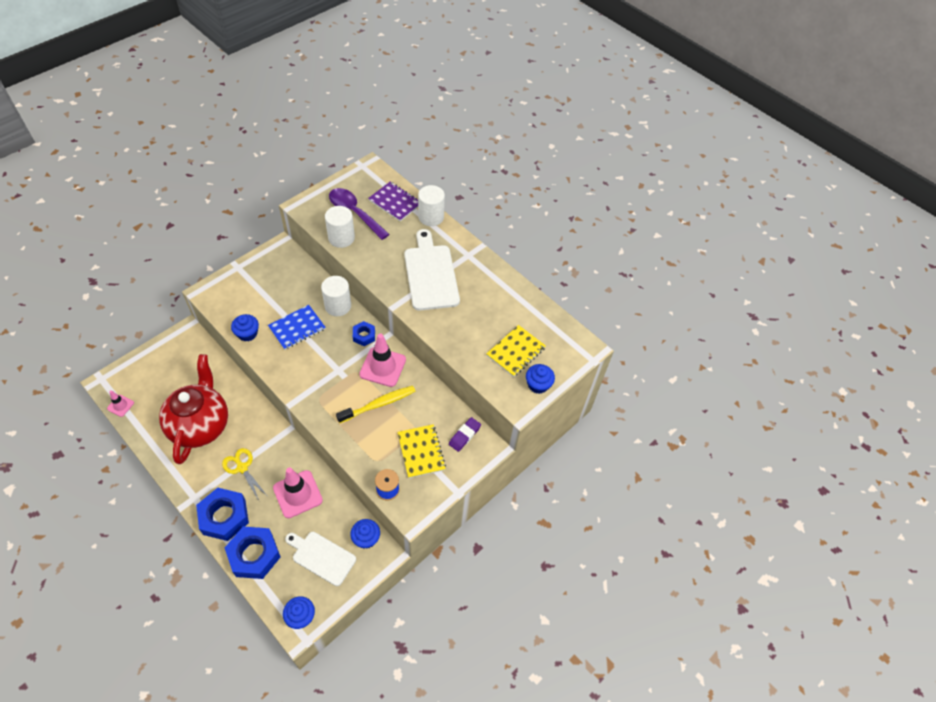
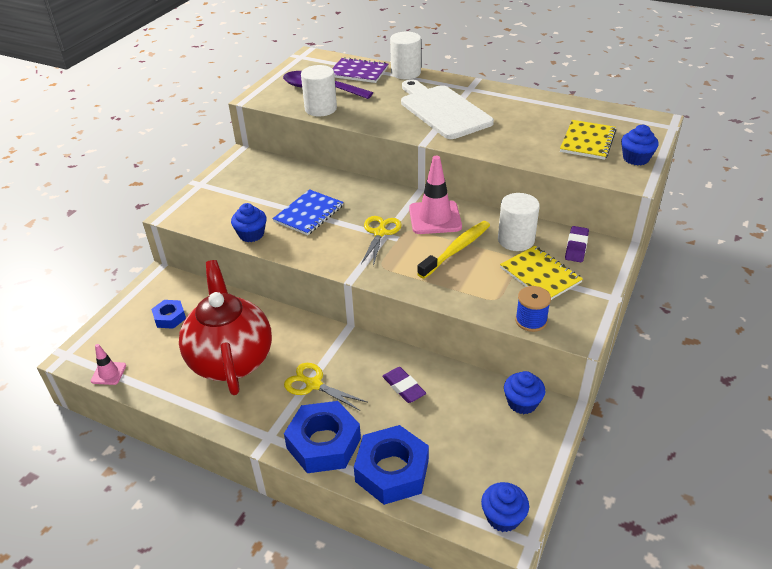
camera: 15 degrees left, 15 degrees down
pink traffic cone [273,467,323,518] -> purple eraser [382,367,426,403]
white cutting board [285,532,356,586] -> none
white cylinder [321,276,351,316] -> white cylinder moved to [498,193,540,251]
blue nut [353,321,375,346] -> blue nut moved to [151,300,186,329]
none -> yellow scissors [361,216,402,266]

